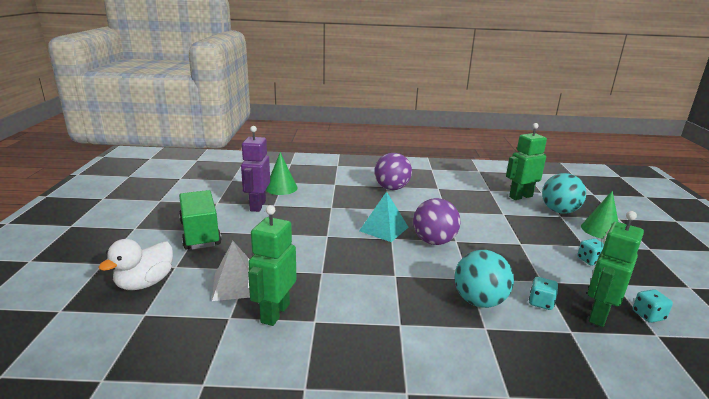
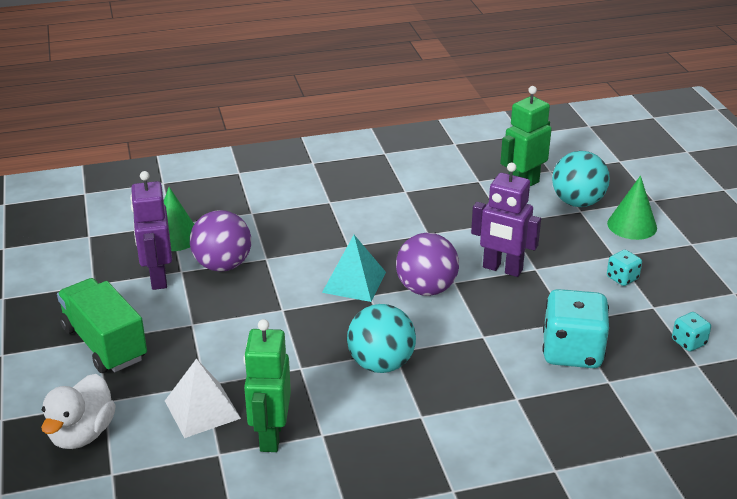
camera: 15 degrees left, 10 degrees up
purple ball [374,153,412,190] -> purple ball moved to [190,210,251,272]
turquoise ball [455,250,514,308] -> turquoise ball moved to [347,304,416,373]
turquoise dice [529,277,558,310] -> turquoise dice [542,289,609,368], size x2.11
green robot [588,211,644,327] -> none
none -> purple robot [471,162,541,277]

